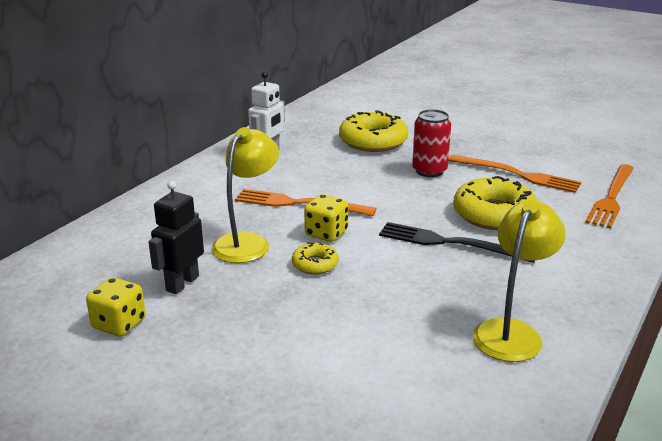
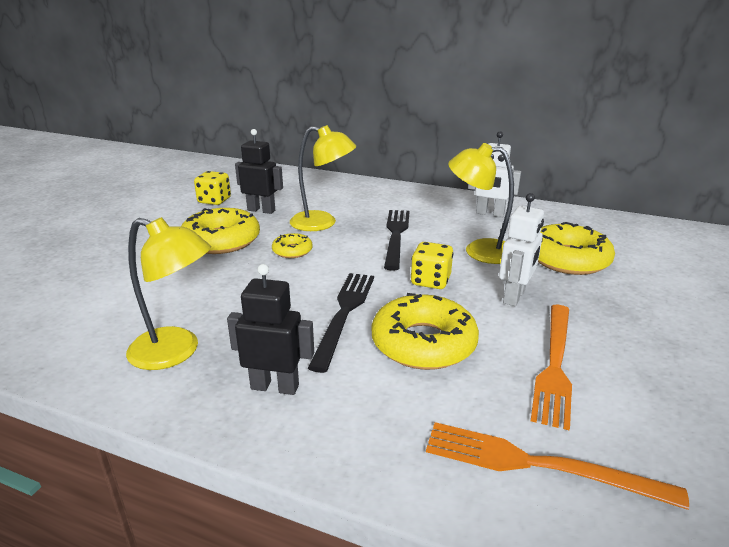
camera: 80 degrees right, 0 degrees up
orange fork [235,189,377,216] -> black fork [384,210,410,271]
yellow dice [304,194,348,242] -> yellow dice moved to [411,242,453,289]
red can [412,109,451,177] -> white robot [499,193,544,306]
none -> yellow donut [181,208,260,254]
none -> black robot [227,264,314,395]
none -> yellow lamp [448,143,514,264]

